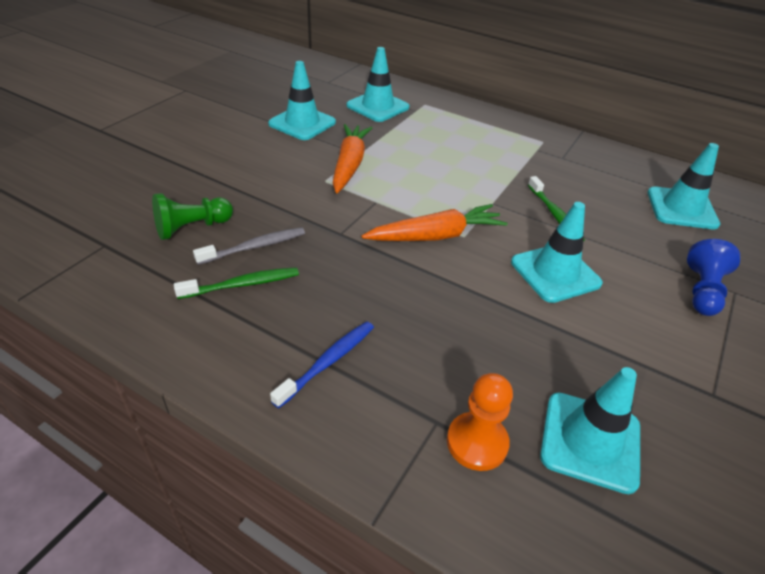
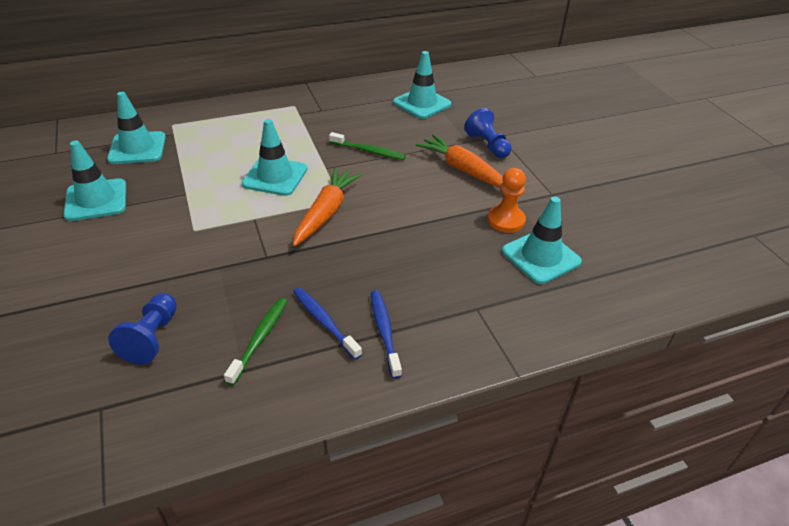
camera: 50 degrees left, 0 degrees up
green pawn [152,193,233,240] -> blue pawn [108,293,177,365]
grey toothbrush [193,227,305,265] -> none
orange carrot [333,124,372,193] -> orange carrot moved to [416,134,503,188]
orange pawn [447,373,513,471] -> orange pawn moved to [488,168,526,233]
turquoise traffic cone [511,202,603,303] -> turquoise traffic cone moved to [241,119,307,196]
none -> blue toothbrush [293,287,362,360]

